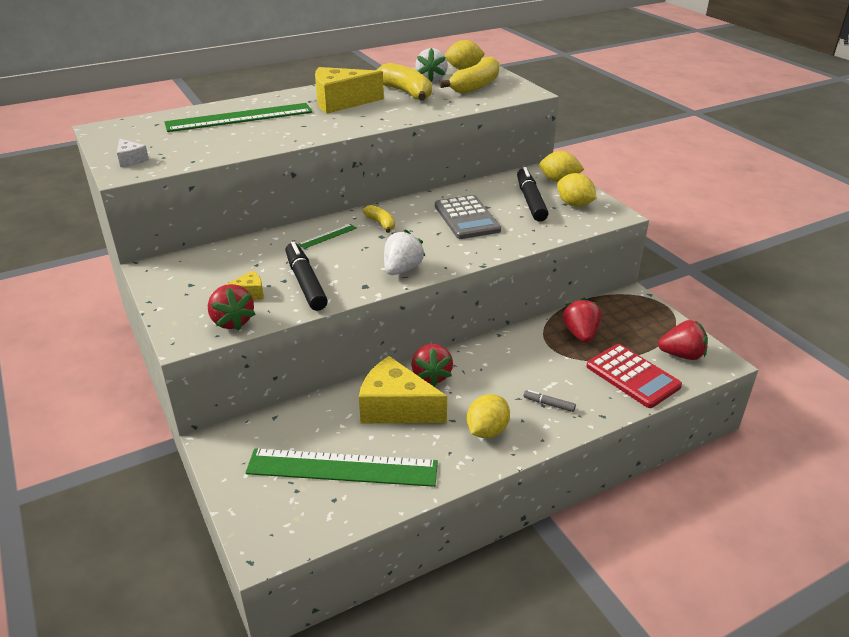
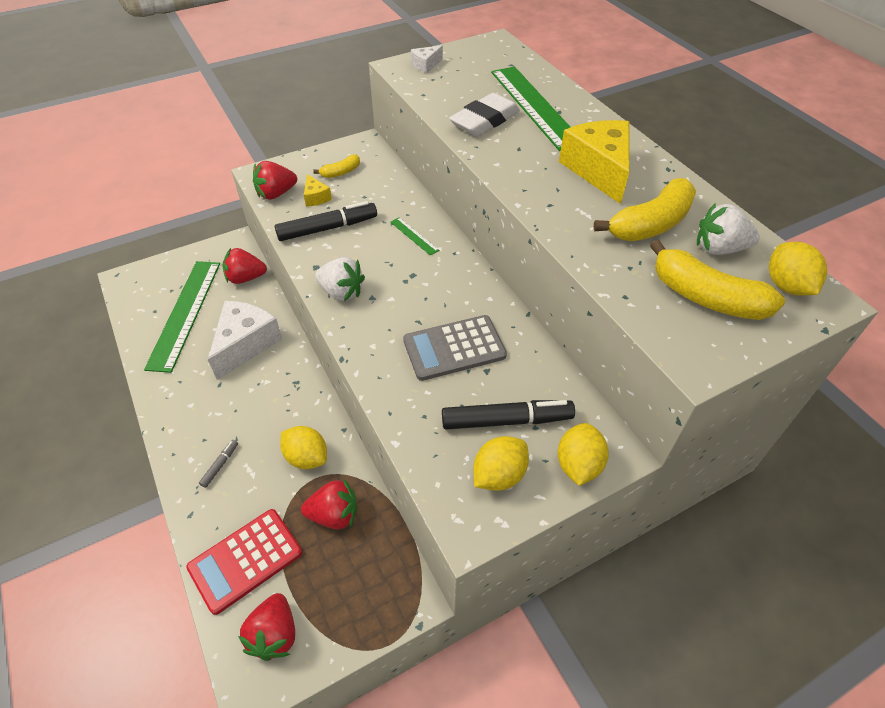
camera: 90 degrees right, 15 degrees up
yellow cheese [359,356,447,423] -> white cheese [208,301,282,380]
yellow banana [363,205,395,233] -> yellow banana moved to [313,155,360,178]
red strawberry [411,344,453,386] -> red strawberry moved to [222,248,267,284]
yellow lemon [467,394,510,438] -> yellow lemon moved to [280,426,327,469]
none -> white eraser [449,93,520,137]

